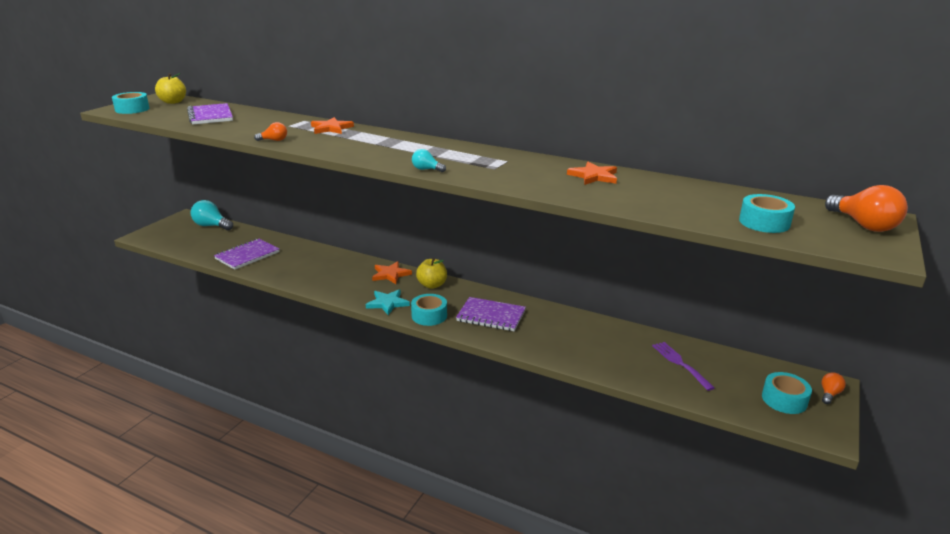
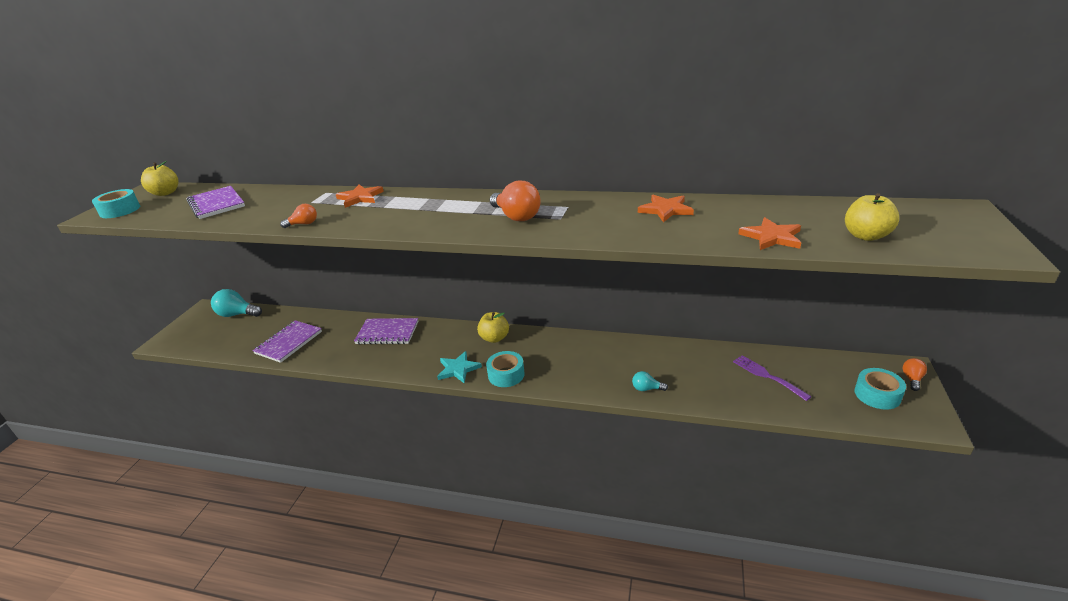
camera: 10 degrees left, 5 degrees up
orange star [372,261,412,284] -> orange star moved to [738,217,801,250]
turquoise light bulb [412,149,446,172] -> turquoise light bulb moved to [632,371,668,391]
purple notebook [456,297,526,331] -> purple notebook moved to [354,318,418,344]
turquoise tape [739,194,795,233] -> yellow apple [845,193,899,241]
orange light bulb [825,185,908,232] -> orange light bulb moved to [490,180,541,221]

